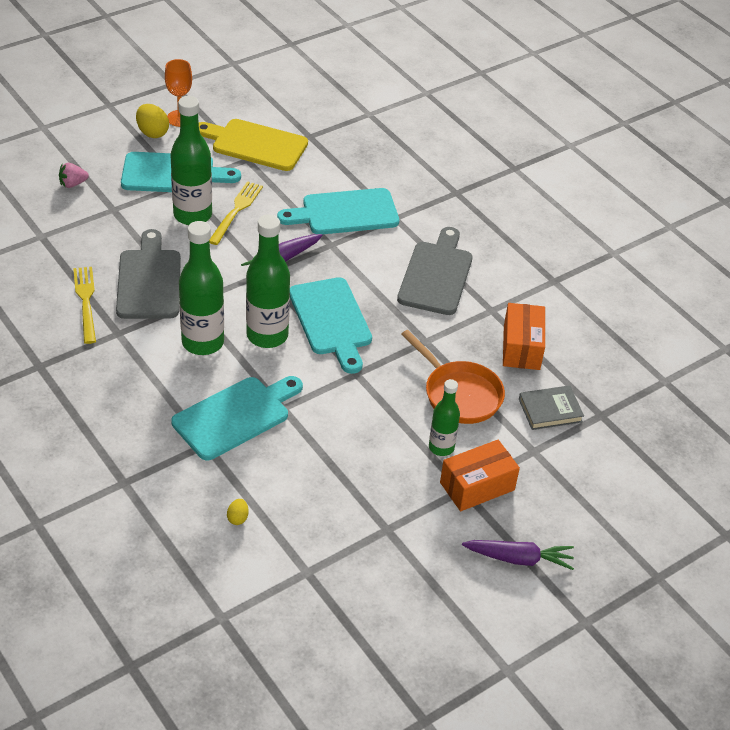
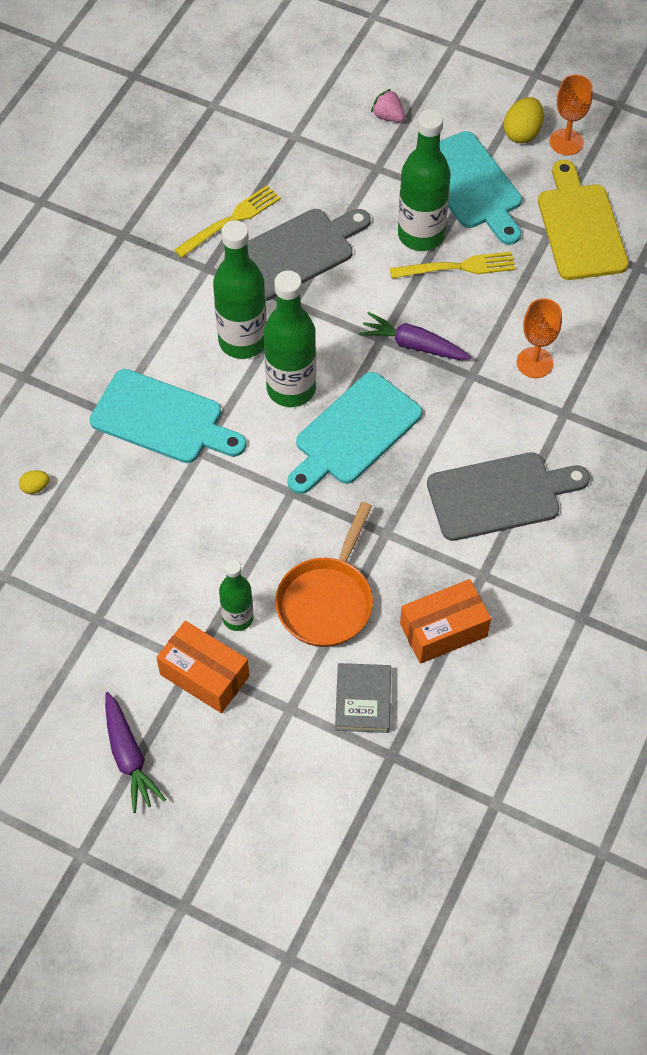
camera: 65 degrees right, 15 degrees up
turquoise cutting board [277,188,399,234] -> orange goblet [517,298,562,378]
grey book [519,385,584,430] -> grey book turned 45 degrees clockwise [335,663,391,733]

